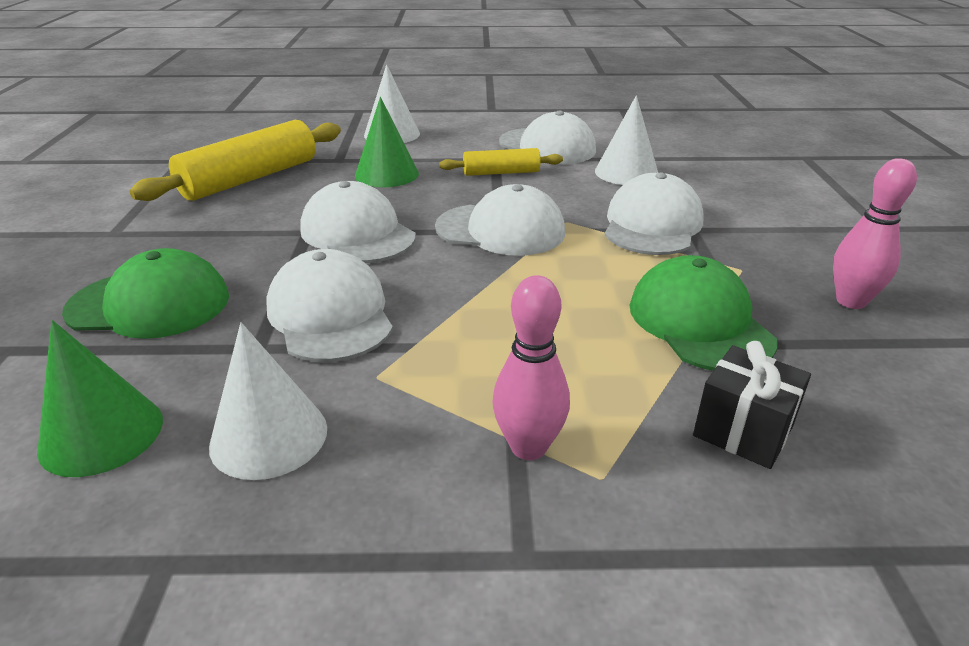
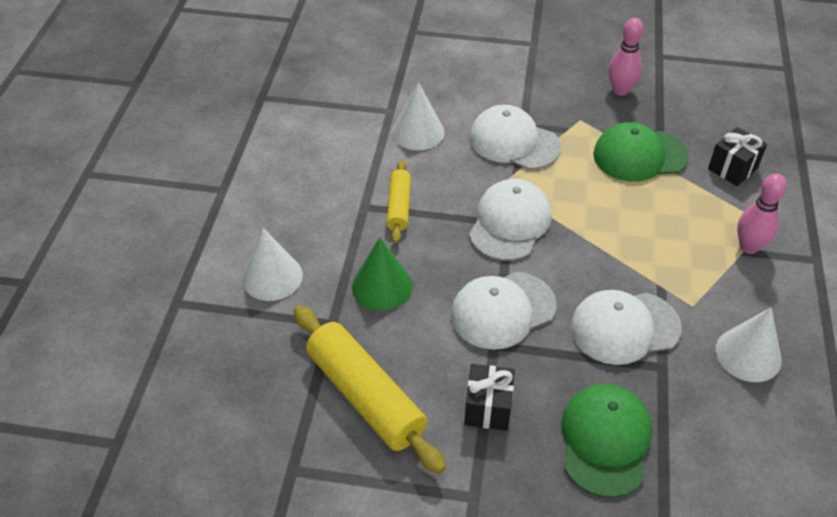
camera: 80 degrees left, 15 degrees up
green cone [37,320,163,477] -> none
white cap [499,111,596,164] -> none
none -> black gift [464,364,515,431]

